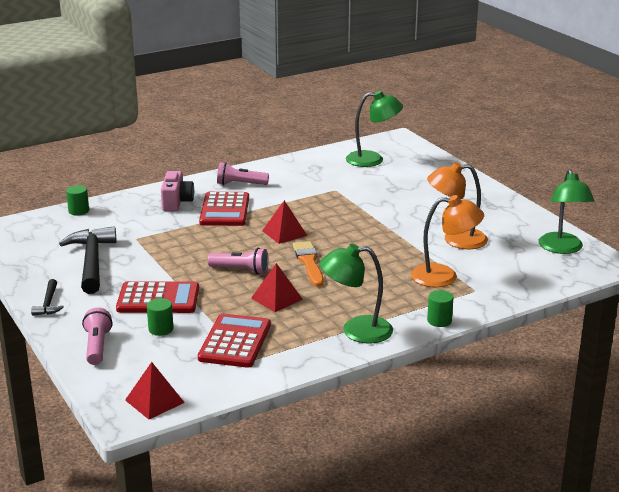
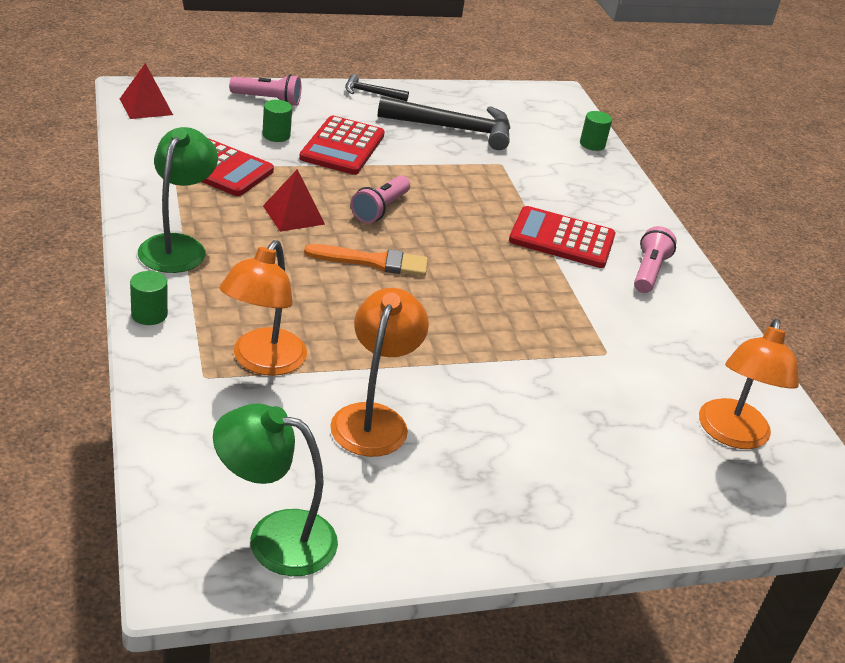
camera: 100 degrees right, 10 degrees up
pink camera [161,171,194,211] -> none
red pyramid [262,200,307,244] -> none
green lamp [346,91,403,167] -> orange lamp [699,319,799,449]

